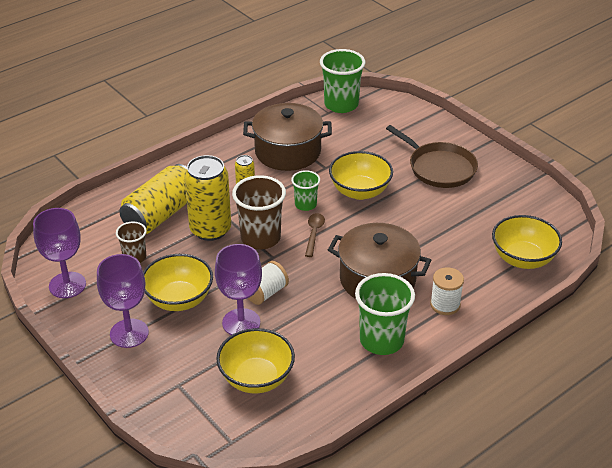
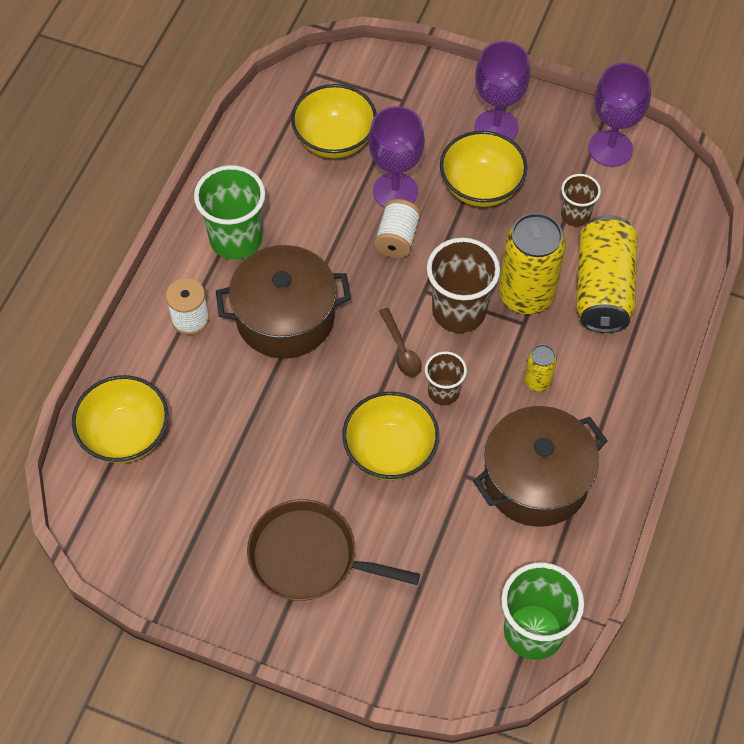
camera: 150 degrees right, 20 degrees up
green cup [291,170,320,211] -> brown cup [425,351,467,405]

